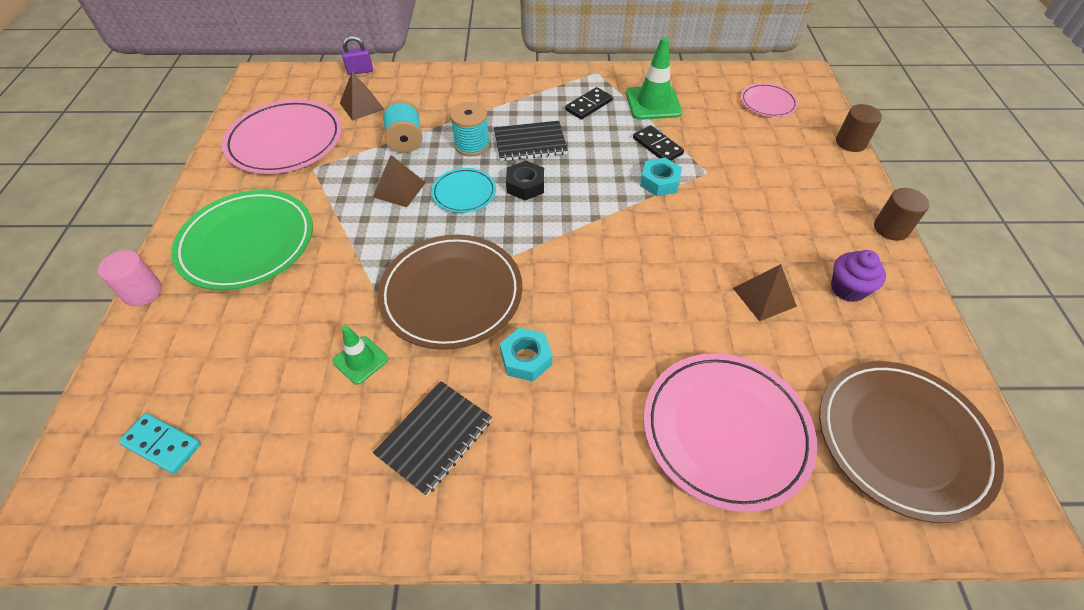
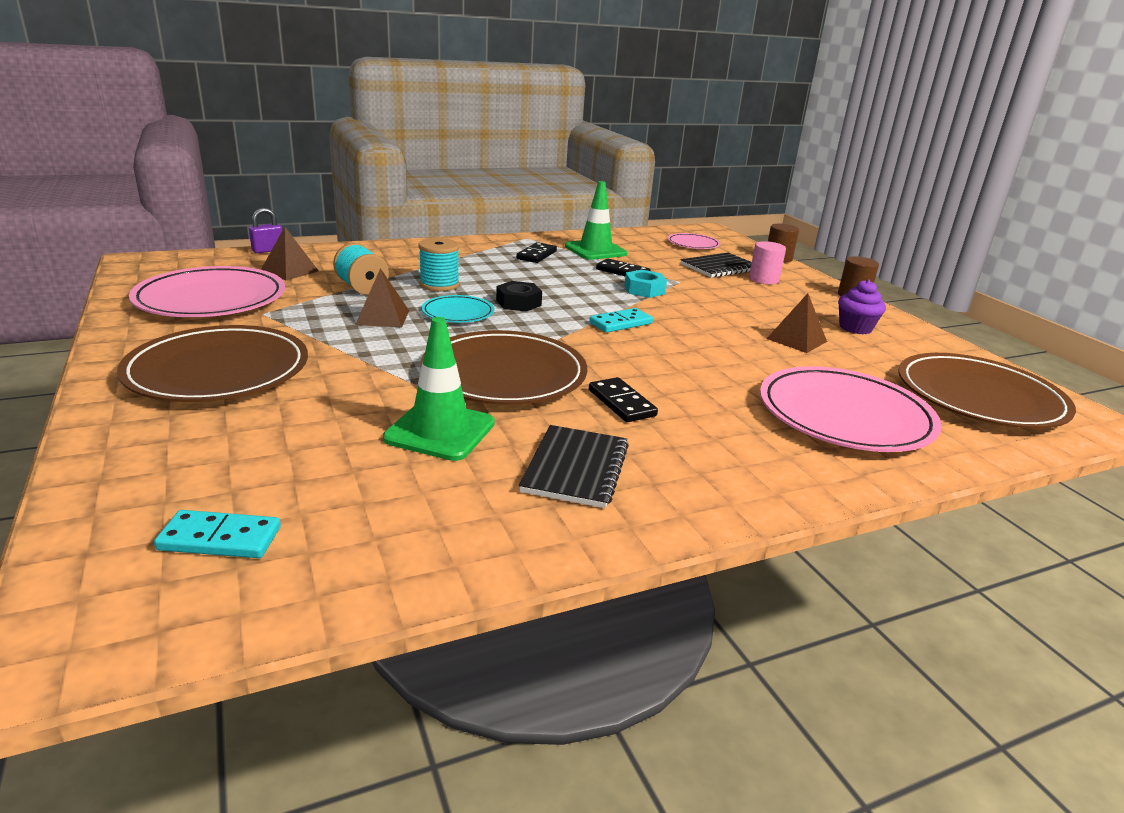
camera: 25 degrees left, 25 degrees down
pink cylinder [98,250,162,307] -> pink cylinder moved to [749,241,786,284]
green plate [171,190,313,290] -> brown plate [117,325,308,402]
green traffic cone [333,325,389,385] -> green traffic cone [383,317,495,461], size x1.67
black notebook [494,121,568,161] -> black notebook moved to [681,253,752,278]
turquoise nut [500,328,552,381] -> black domino [589,377,658,422]
none -> turquoise domino [589,308,653,333]

